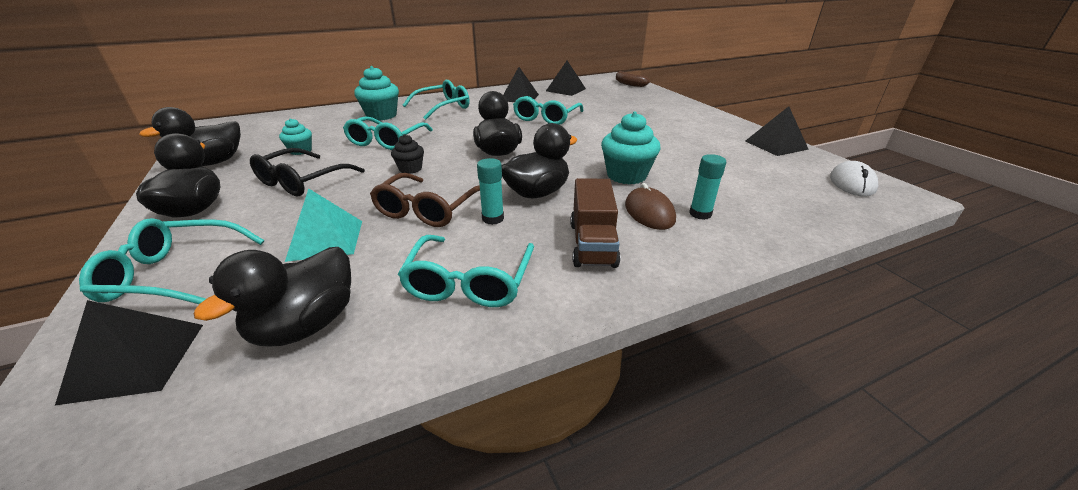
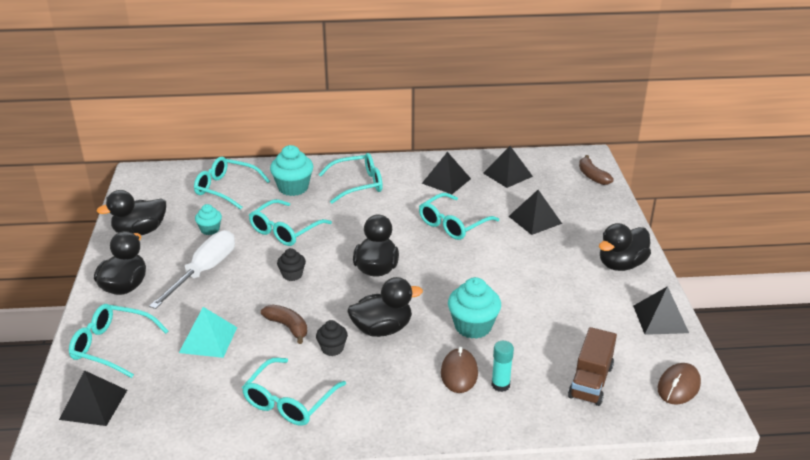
camera: 20 degrees right, 0 degrees up
black duck [194,247,351,347] -> black duck moved to [599,223,651,271]
black glasses [250,148,365,197] -> white screwdriver [149,230,235,309]
brown glasses [370,173,480,227] -> brown banana [261,305,307,344]
turquoise glue stick [477,158,504,225] -> black cupcake [316,320,348,356]
brown truck [571,178,620,268] -> brown truck moved to [568,327,617,406]
white mouse [830,161,878,197] -> brown mouse [658,363,701,405]
none -> turquoise glasses [194,157,270,210]
none -> black pyramid [508,190,562,235]

